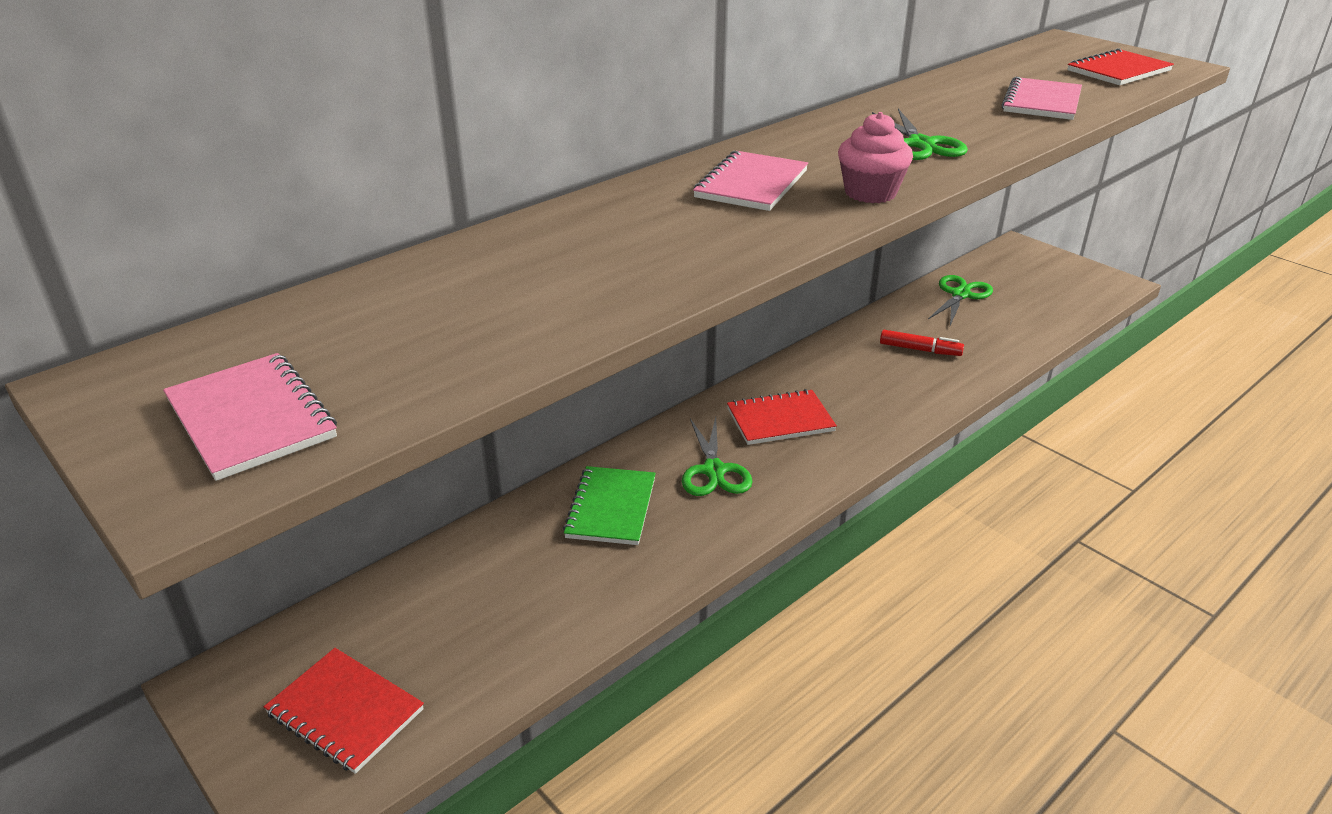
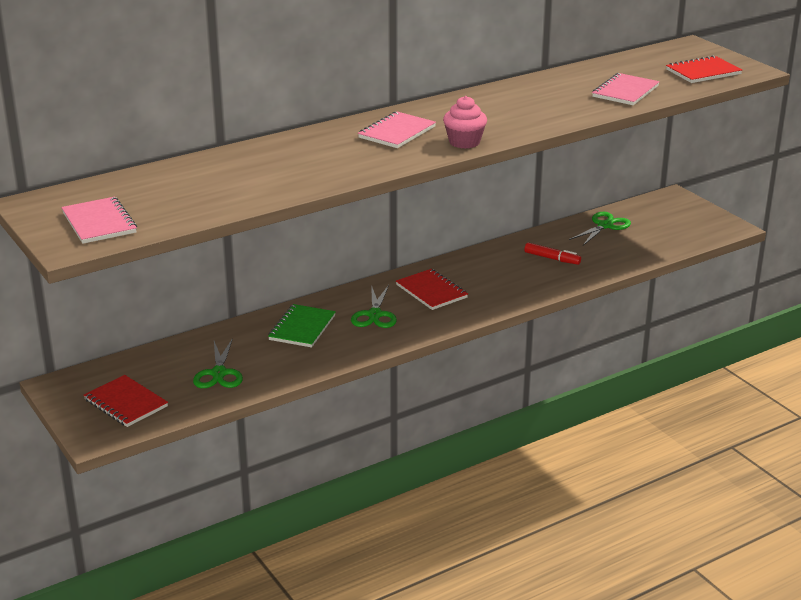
camera: 10 degrees right, 5 degrees down
red notebook [727,389,837,445] -> red notebook turned 60 degrees clockwise [396,269,468,310]
green scissors [872,109,968,160] -> green scissors moved to [193,338,243,388]

